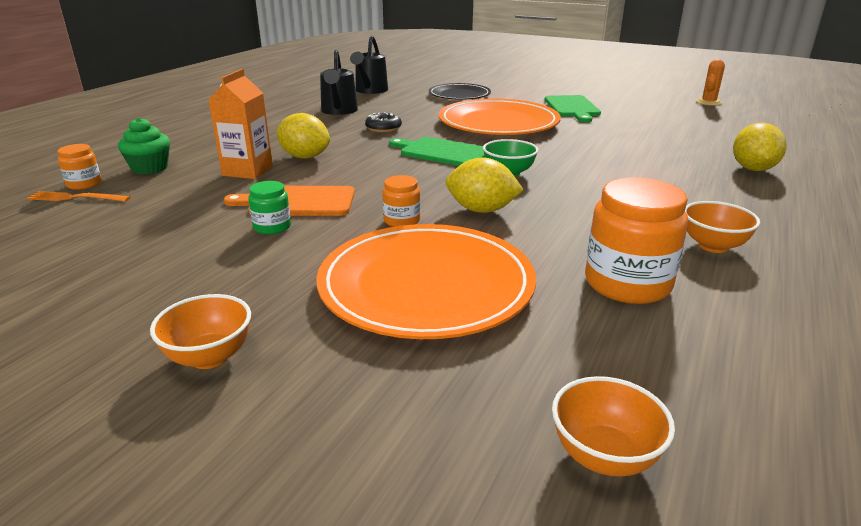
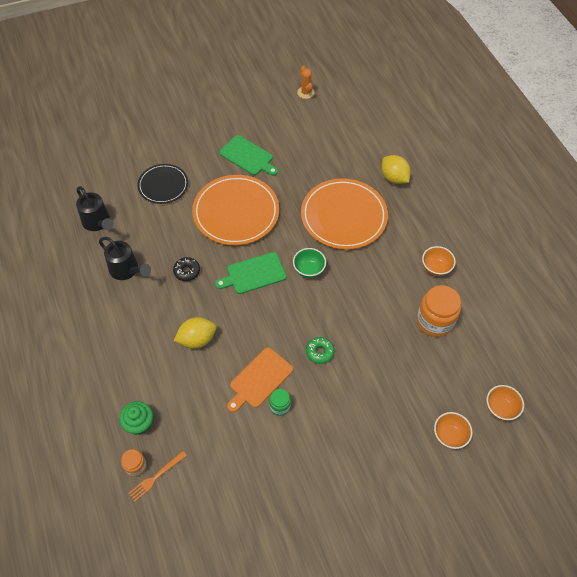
camera: 50 degrees left, 30 degrees up
orange bowl [150,294,251,369] -> orange bowl moved to [434,412,472,449]
orange carton [209,69,273,179] -> none
orange plate [316,224,536,339] -> orange plate moved to [301,178,388,250]
orange jar [382,175,420,227] -> green donut [306,337,334,364]
yellow lemon [446,158,524,213] -> none

